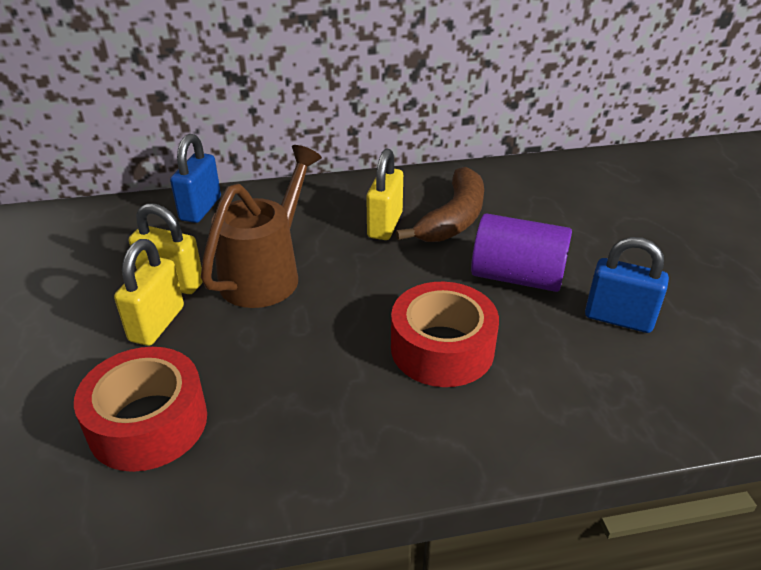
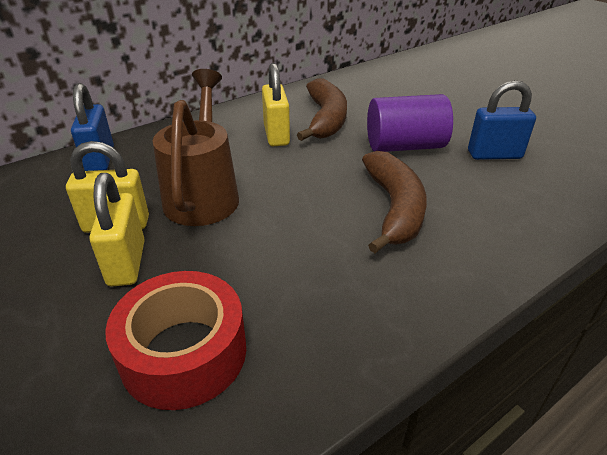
camera: 25 degrees left, 0 degrees up
red tape [391,282,499,387] -> brown banana [362,151,427,253]

